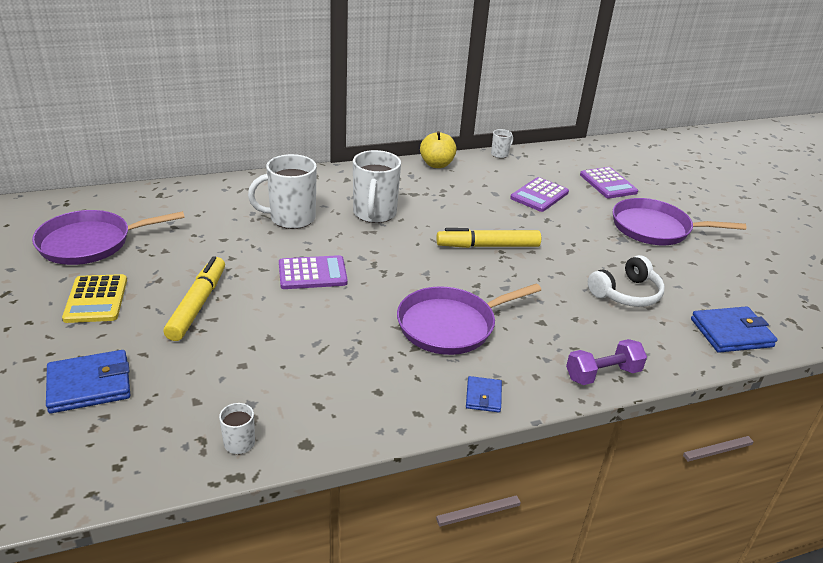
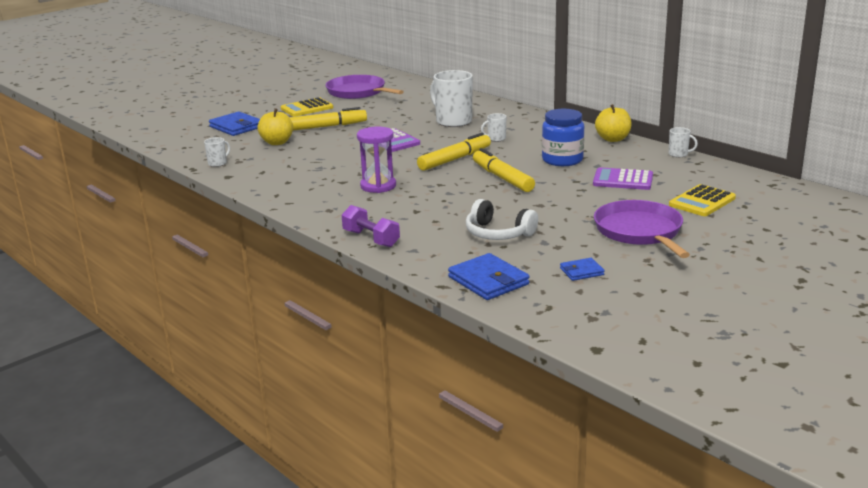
camera: 70 degrees right, 10 degrees down
white mug [353,150,401,223] -> white mug [481,113,506,142], size x0.47
purple pan [397,283,541,355] -> purple hourglass [357,127,396,193]
blue wallet [466,376,502,412] -> blue wallet moved to [560,258,605,281]
purple calculator [580,167,638,198] -> yellow calculator [669,184,736,216]
none -> yellow apple [257,108,293,145]
none -> yellow marker [417,133,491,171]
none -> blue jar [542,109,584,166]

